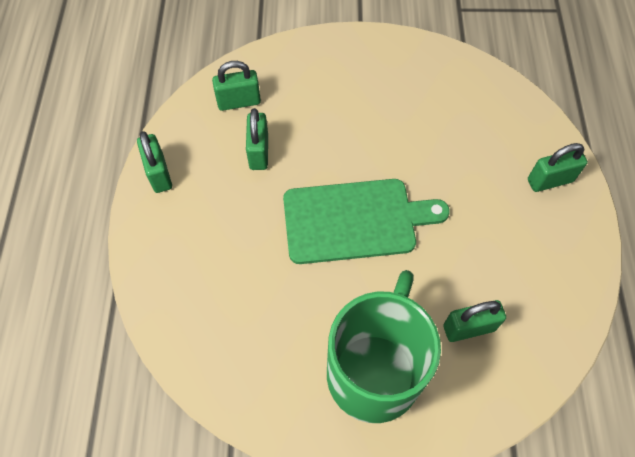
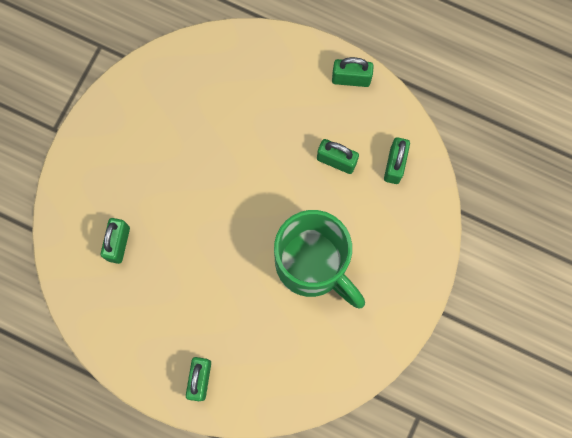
camera: 115 degrees right, 15 degrees up
green cutting board [283,179,450,264] -> none
green mug [327,270,441,423] -> green mug moved to [274,210,365,308]

